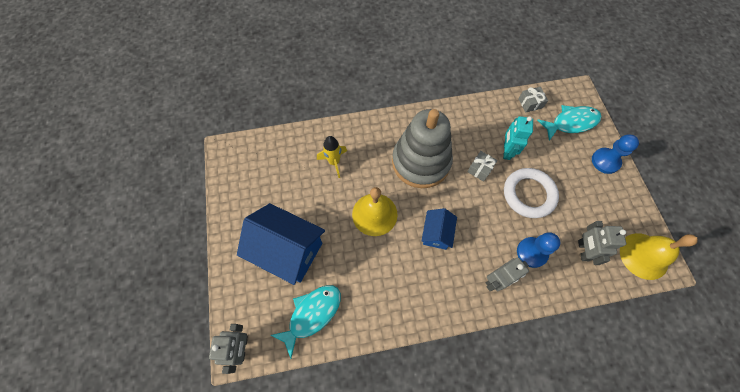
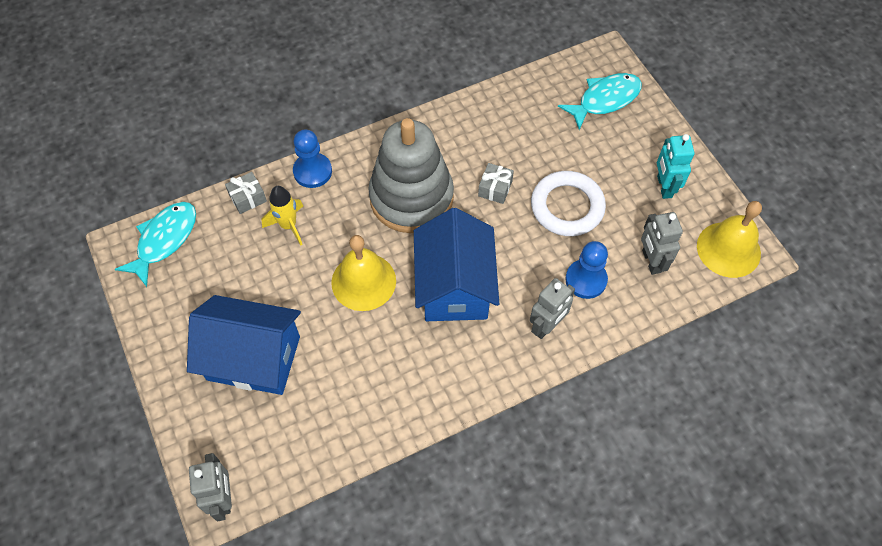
camera: 15 degrees left, 5 degrees down
turquoise fish [270,285,341,359] -> turquoise fish moved to [115,202,196,287]
blue house [422,208,457,250] -> blue house [414,208,499,321], size x1.88
turquoise robot [503,116,533,160] -> turquoise robot moved to [657,134,694,199]
grey gift [518,87,548,113] -> grey gift moved to [225,172,267,214]
blue pawn [592,134,639,174] -> blue pawn moved to [293,130,332,188]

